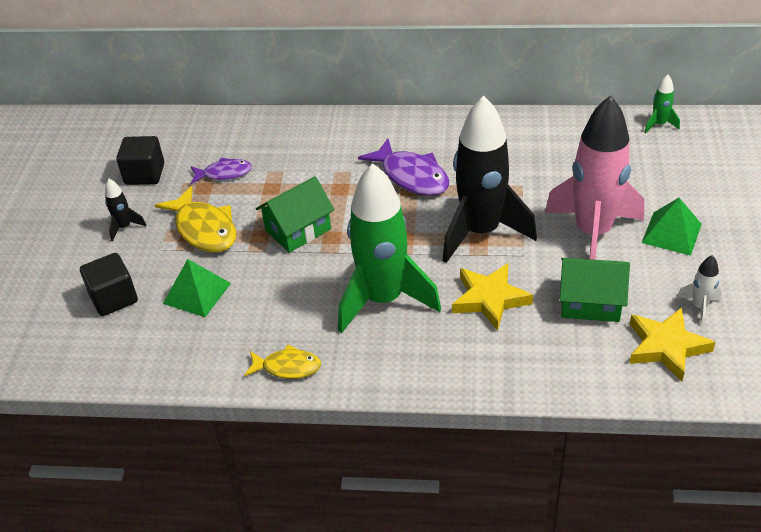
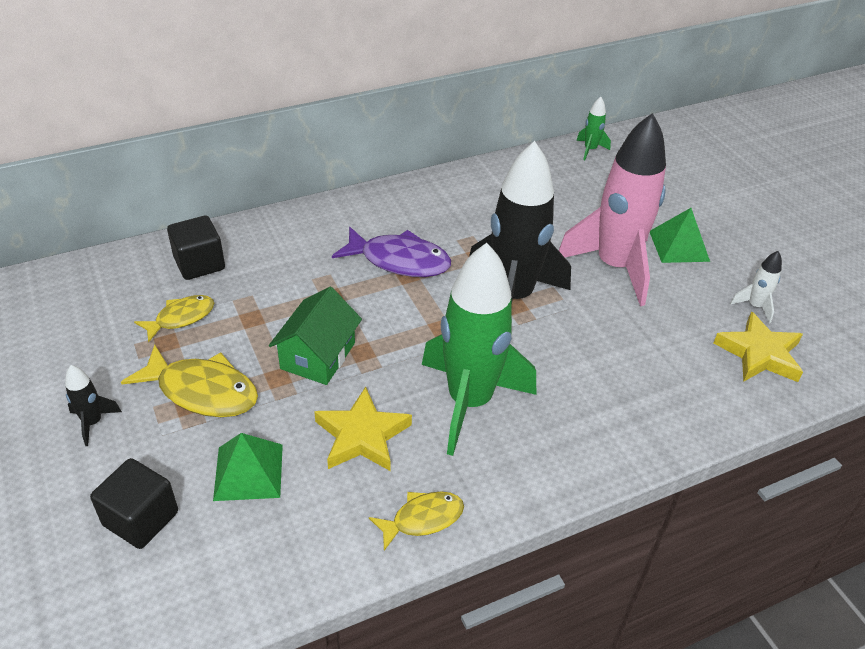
camera: 35 degrees left, 0 degrees up
black cube [116,136,164,185] -> black cube moved to [167,216,225,280]
purple fish [191,158,252,184] -> yellow fish [134,295,214,342]
yellow star [452,263,533,331] -> yellow star moved to [314,386,412,471]
green house [560,258,630,322] -> none

